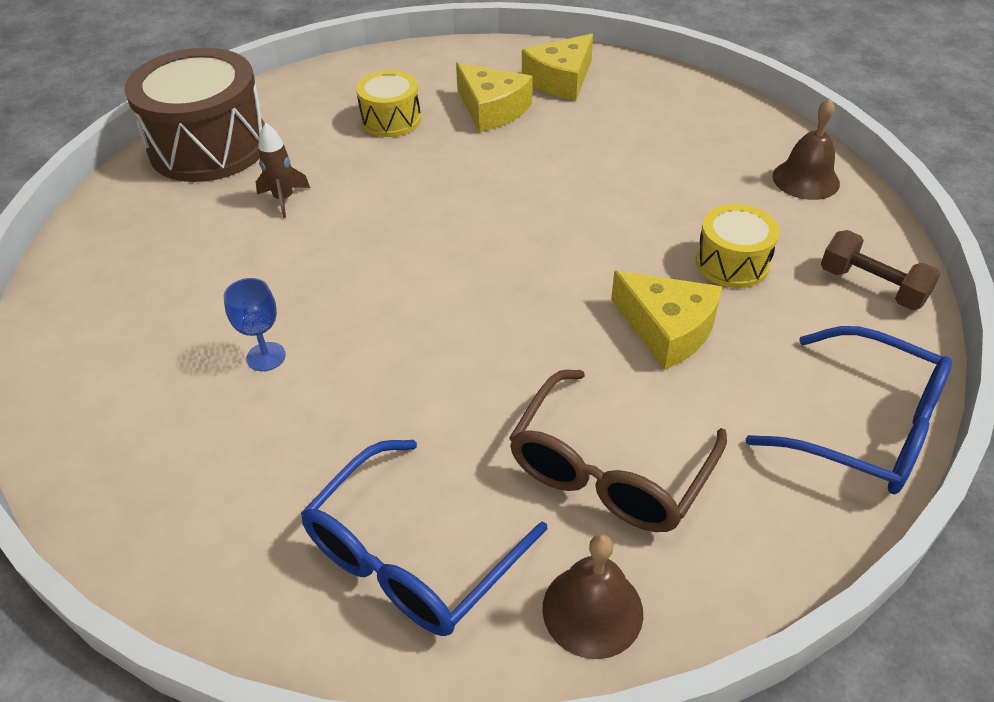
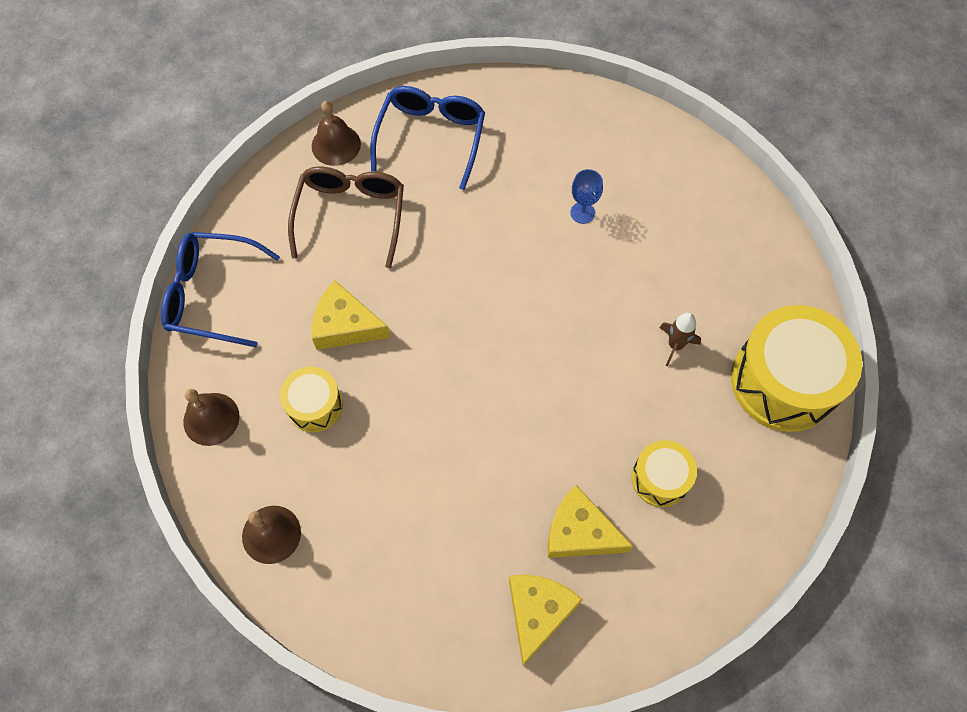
camera: 155 degrees right, 20 degrees up
brown drum [124,48,265,182] -> yellow drum [731,305,862,432]
brown dumbbell [821,230,941,310] -> brown bell [183,389,240,446]

